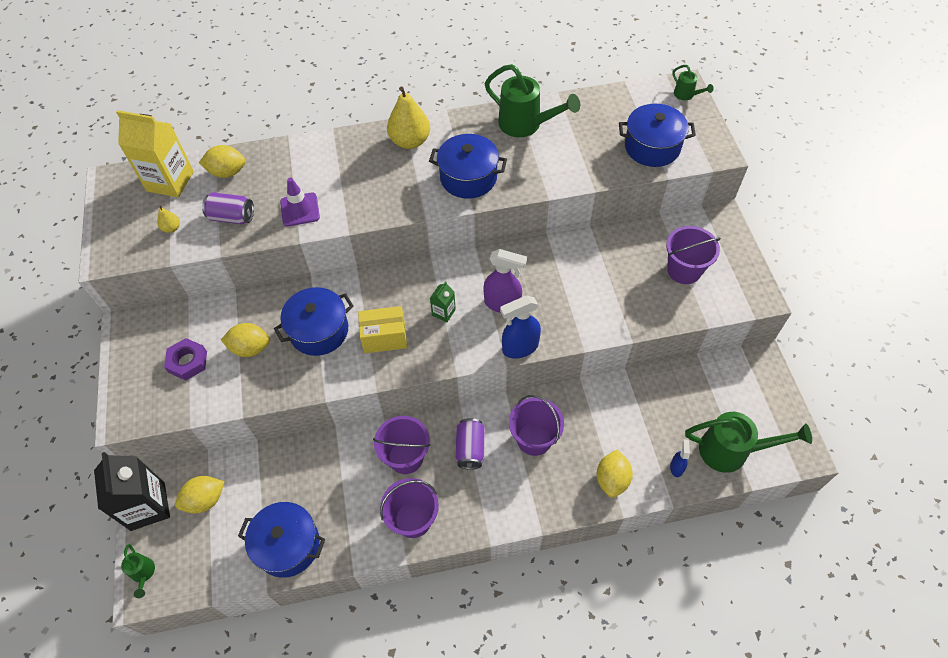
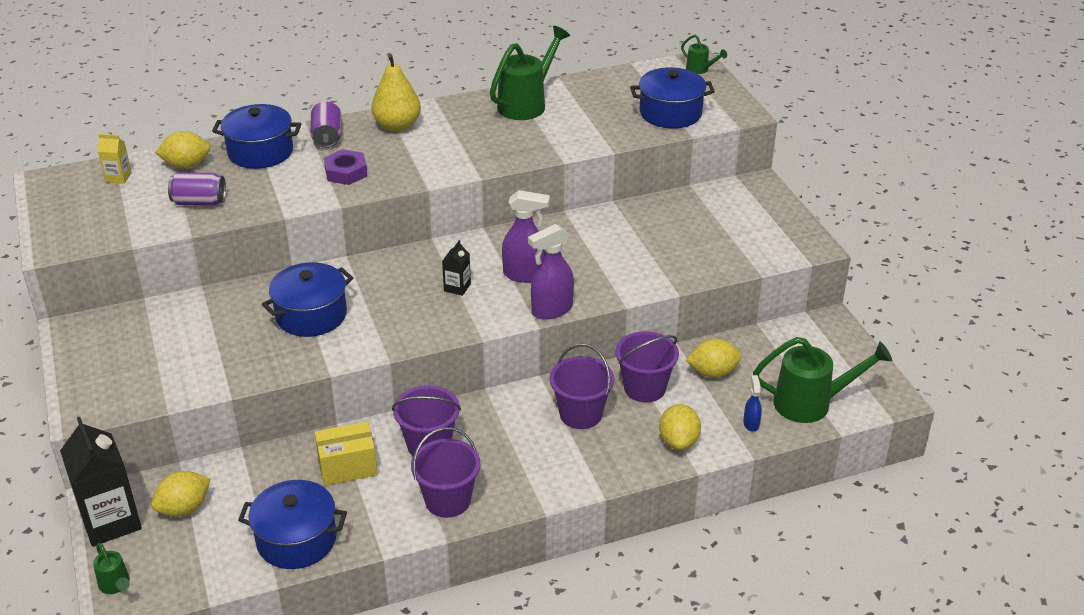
camera: 10 degrees left, 20 degrees down
yellow carton [116,110,194,197] -> yellow carton [98,134,132,184], size x0.47
yellow pear [157,205,180,233] -> none
purple nut [164,338,207,380] -> purple nut moved to [324,149,368,185]
yellow lemon [221,323,270,357] -> yellow lemon moved to [686,339,742,378]
purple traffic cone [280,178,320,226] -> none
yellow box [358,306,407,353] -> yellow box moved to [314,421,378,486]
blue pot [429,134,507,199] -> blue pot moved to [212,104,301,169]
green carton [430,281,456,322] -> black carton [442,240,471,296]
purple can [455,418,485,470] -> purple can moved to [310,101,341,148]
green watering can [485,64,580,137] -> green watering can turned 75 degrees counterclockwise [490,26,570,120]
blue spray bottle [500,296,541,359] -> purple spray bottle [528,224,574,320]
purple bucket [666,226,721,284] -> purple bucket moved to [616,331,679,403]

